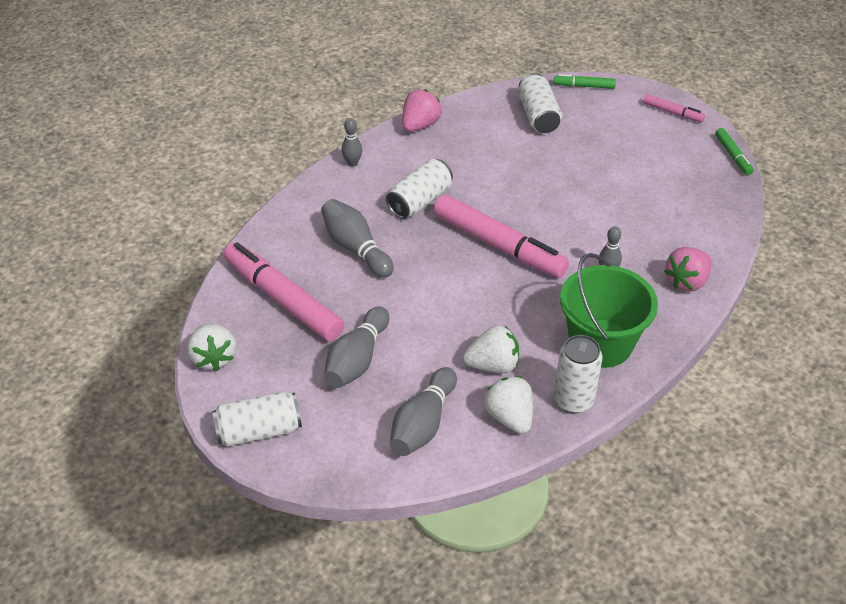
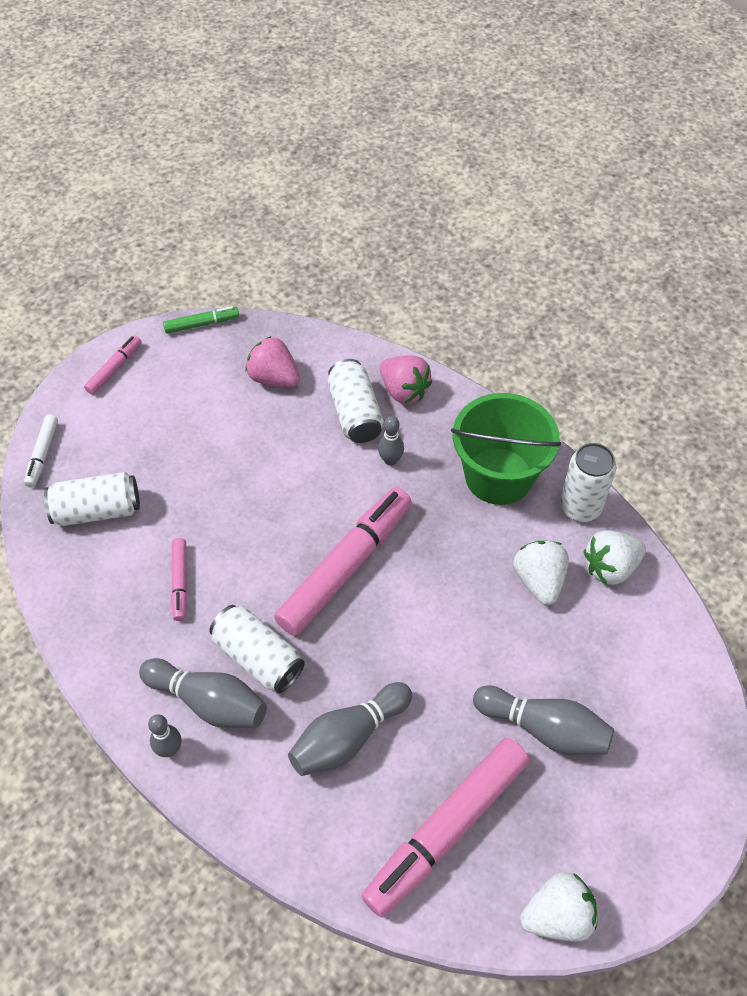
camera: 90 degrees left, 10 degrees up
white can [212,391,302,447] -> white can moved to [328,359,384,443]
grey bowling pin [390,367,457,456] -> grey bowling pin moved to [139,658,267,728]
pink strawberry [402,90,442,132] -> pink strawberry moved to [246,336,300,387]
green marker [554,74,616,89] -> white marker [24,415,58,487]
none -> pink marker [171,538,187,621]

